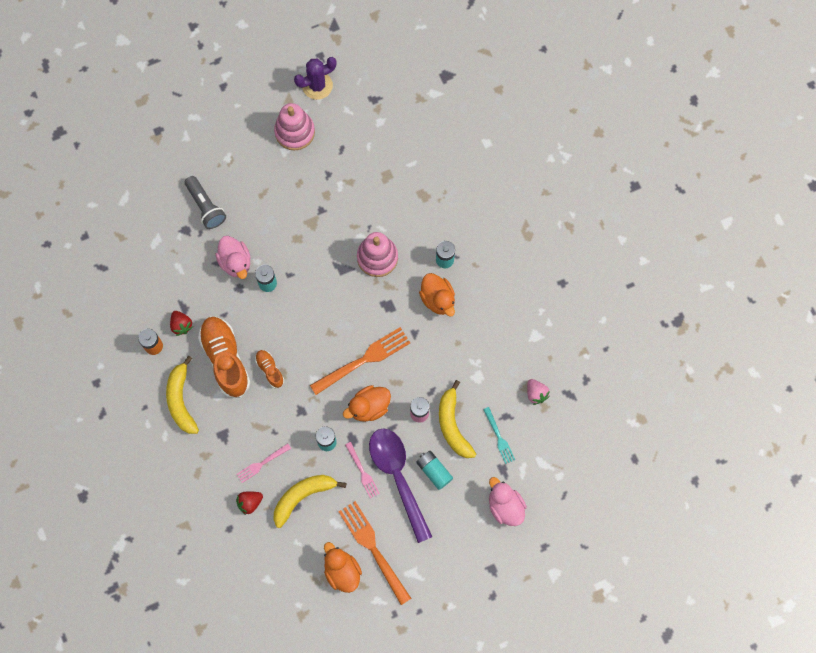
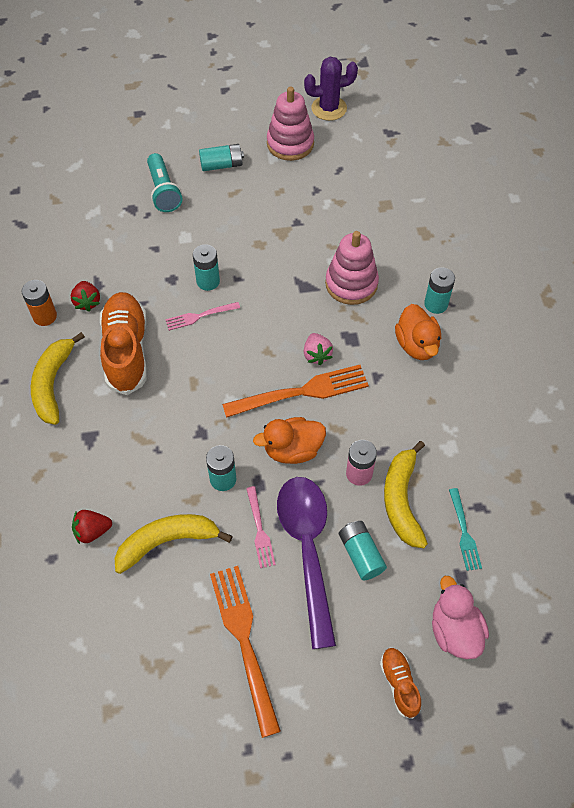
camera: 15 degrees right, 15 degrees down
grey flashlight [185,176,226,229] -> turquoise flashlight [147,153,183,212]
pink duck [215,236,251,279] -> none
pink fork [236,443,291,483] -> pink fork moved to [165,302,240,331]
orange shoe [255,350,284,388] -> orange shoe moved to [380,647,421,719]
orange duck [324,542,362,593] -> none
pink strawberry [527,379,550,405] -> pink strawberry moved to [304,333,333,365]
none -> turquoise battery [199,144,244,171]

